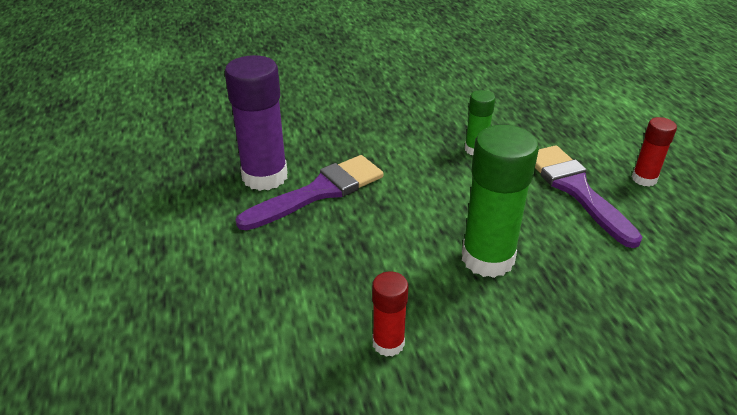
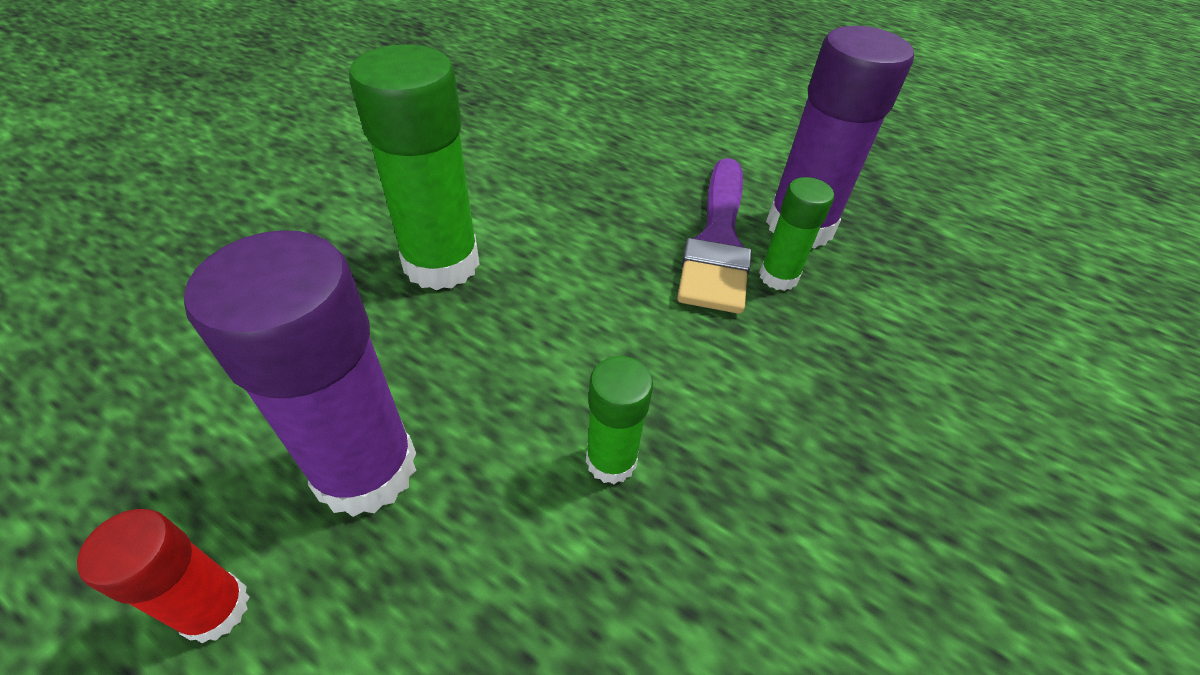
camera: 135 degrees right, 10 degrees up
red glue stick [372,271,409,357] -> none
purple brush [535,145,642,248] -> purple glue stick [184,230,416,517]
none -> green glue stick [759,177,834,291]

